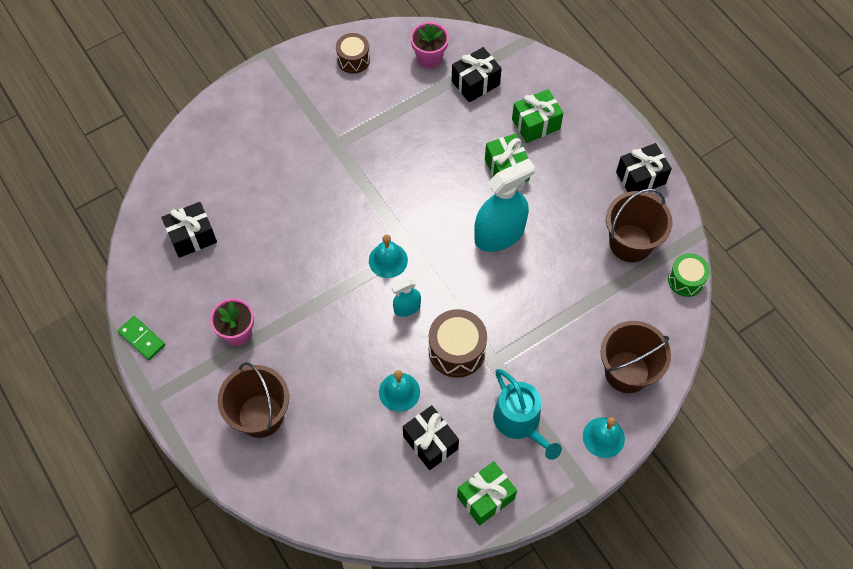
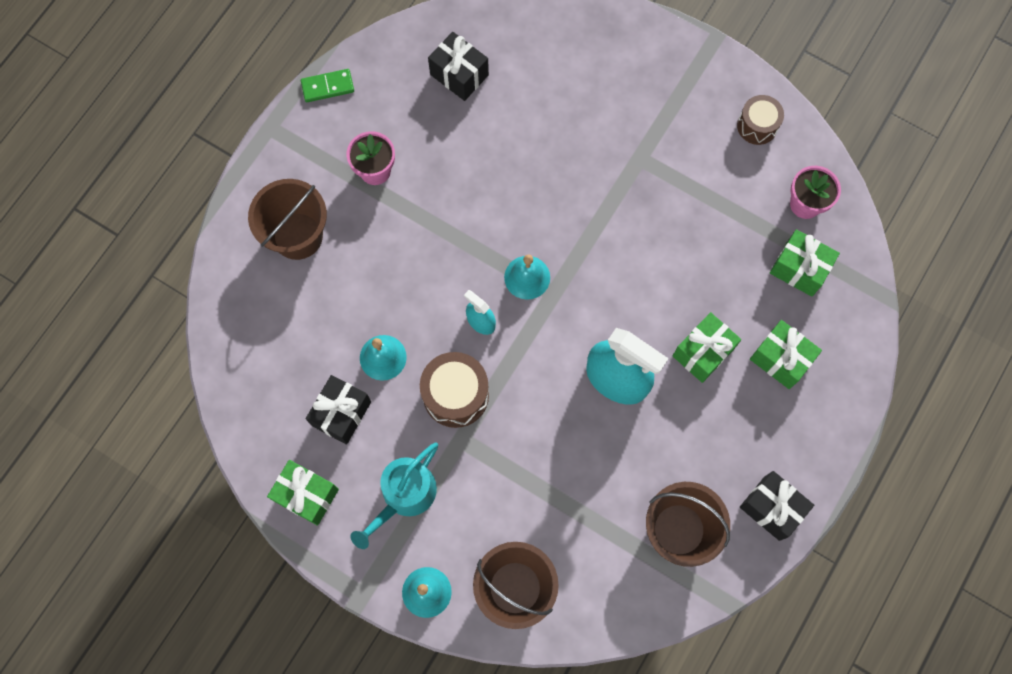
camera: 65 degrees right, 10 degrees up
green domino [118,316,165,360] -> green domino turned 60 degrees clockwise [301,69,354,102]
black gift [452,47,502,102] -> green gift [770,229,840,297]
green drum [668,253,710,297] -> none

